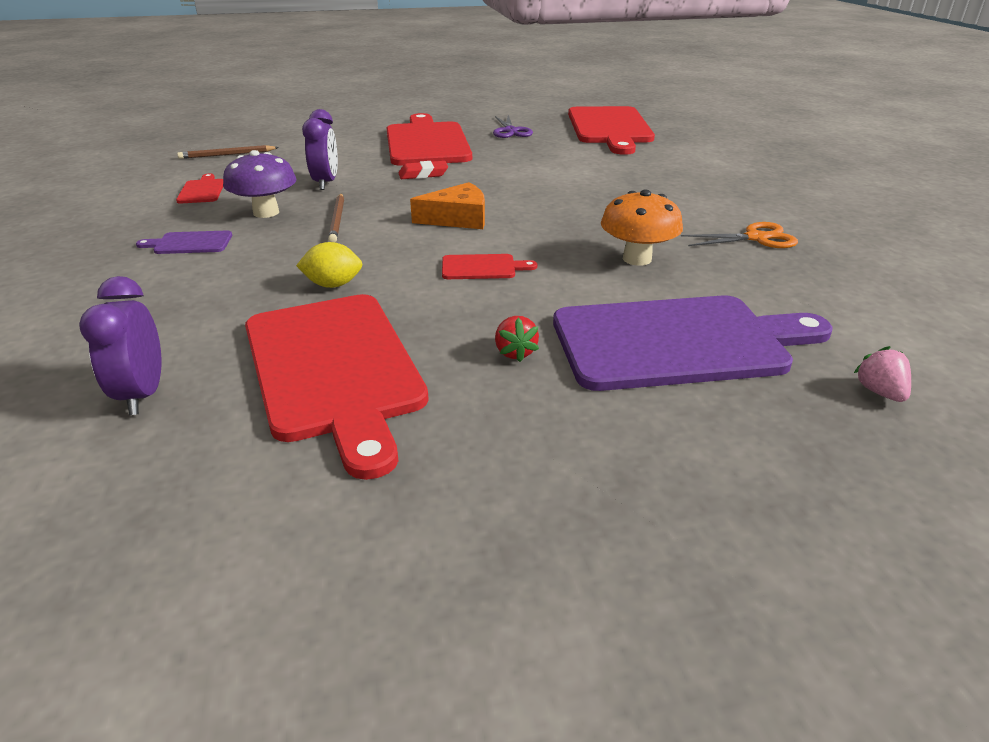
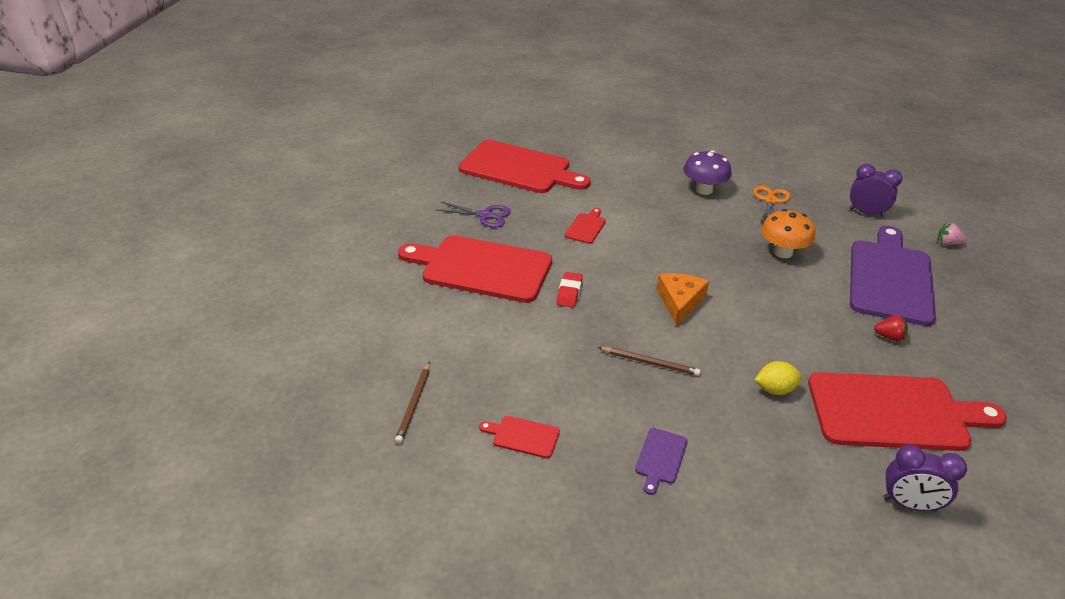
camera: 65 degrees left, 5 degrees up
purple mushroom [223,150,297,218] -> purple mushroom moved to [683,150,732,195]
yellow lemon [296,242,362,288] -> yellow lemon turned 60 degrees clockwise [755,361,802,395]
purple clock [302,109,338,190] -> purple clock moved to [849,164,903,217]
red cutting board [442,254,537,279] -> red cutting board moved to [565,208,606,244]

